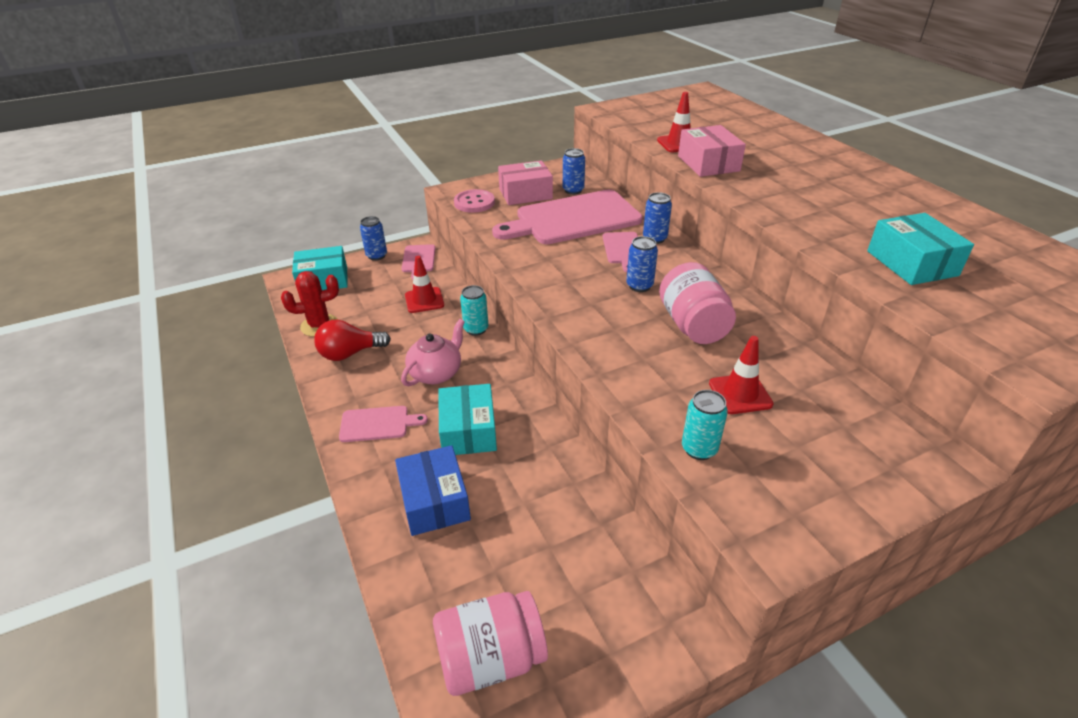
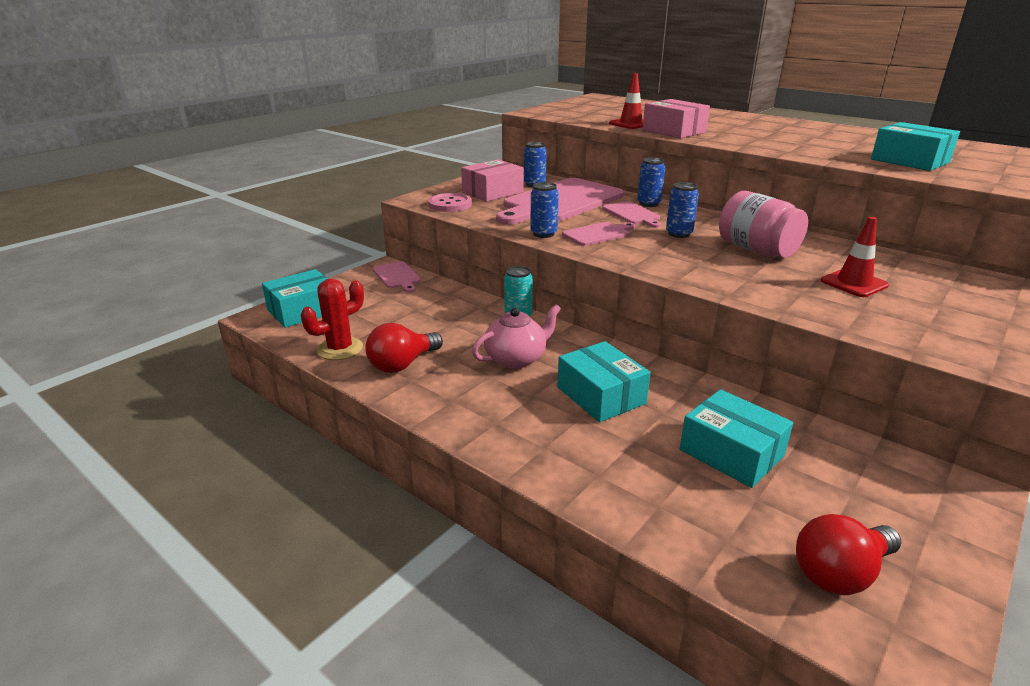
camera: 25 degrees left, 10 degrees down
pink cutting board [339,406,428,442] -> pink cutting board moved to [562,222,635,246]
blue can [360,216,387,261] -> blue can moved to [530,182,559,238]
blue box [395,445,471,536] -> none
pink teapot [401,319,465,386] -> pink teapot turned 45 degrees clockwise [472,304,561,369]
red traffic cone [405,256,444,313] -> none
pink jar [433,591,548,696] -> red light bulb [796,514,902,595]
turquoise can [682,390,728,460] -> none
none -> turquoise box [680,389,793,488]

